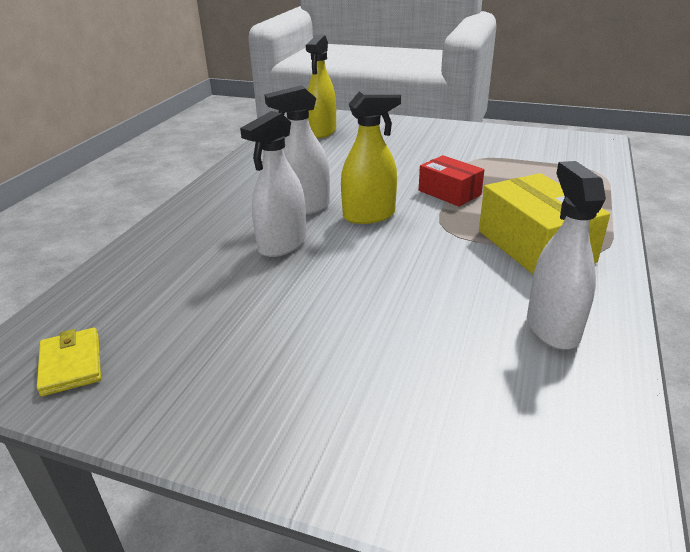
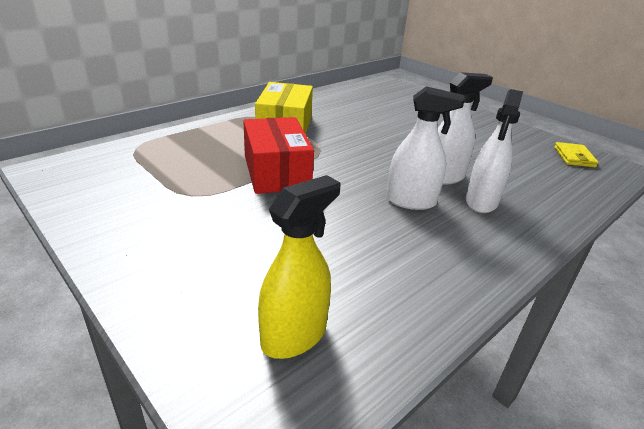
camera: 155 degrees left, 0 degrees up
yellow spray bottle [341,91,401,224] -> none
red box [419,155,484,207] -> red box [243,117,314,194], size x1.62
white spray bottle [527,161,606,350] -> white spray bottle moved to [466,89,523,213]

